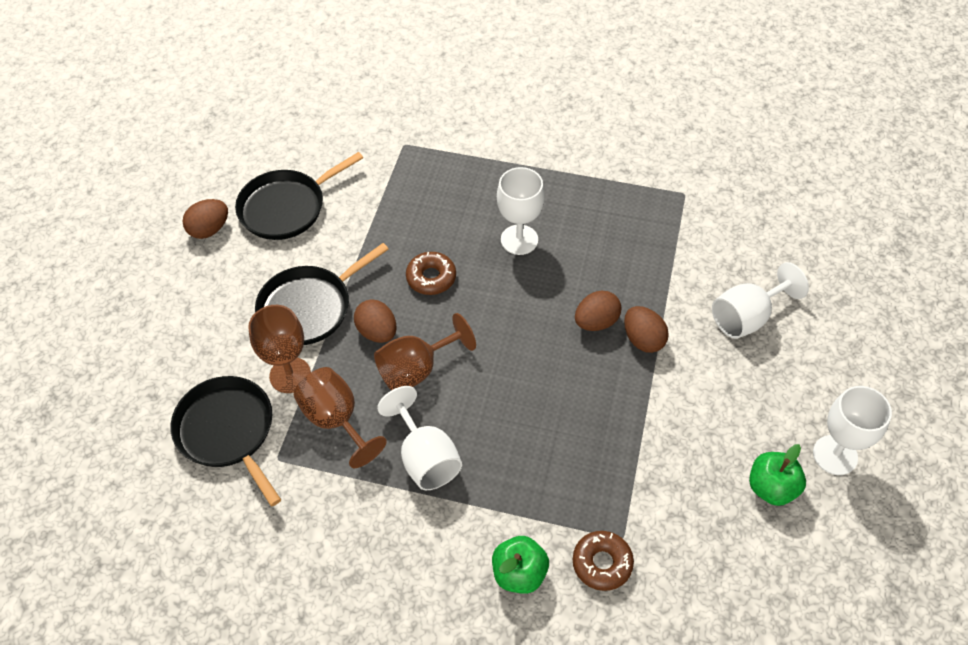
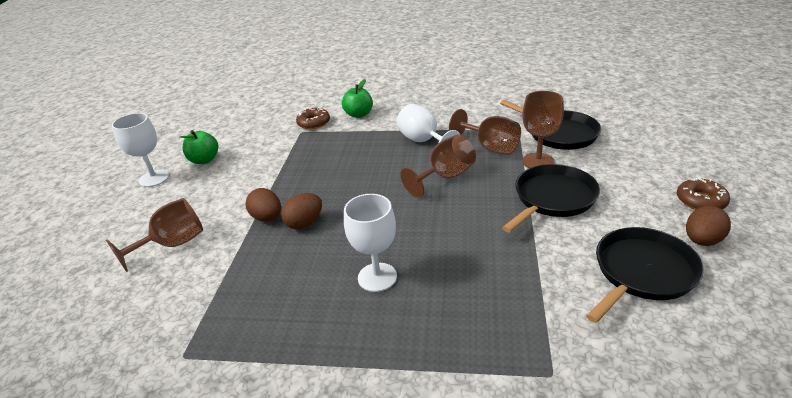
camera: 175 degrees right, 20 degrees down
brown egg [354,299,397,343] -> none
brown donut [406,252,456,295] -> brown donut moved to [677,177,730,210]
white goblet [712,262,809,339] -> brown goblet [106,198,203,272]

